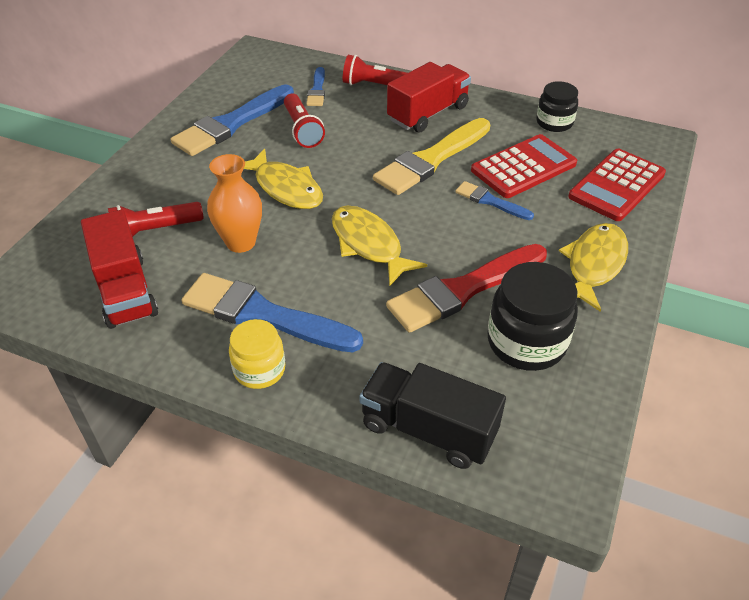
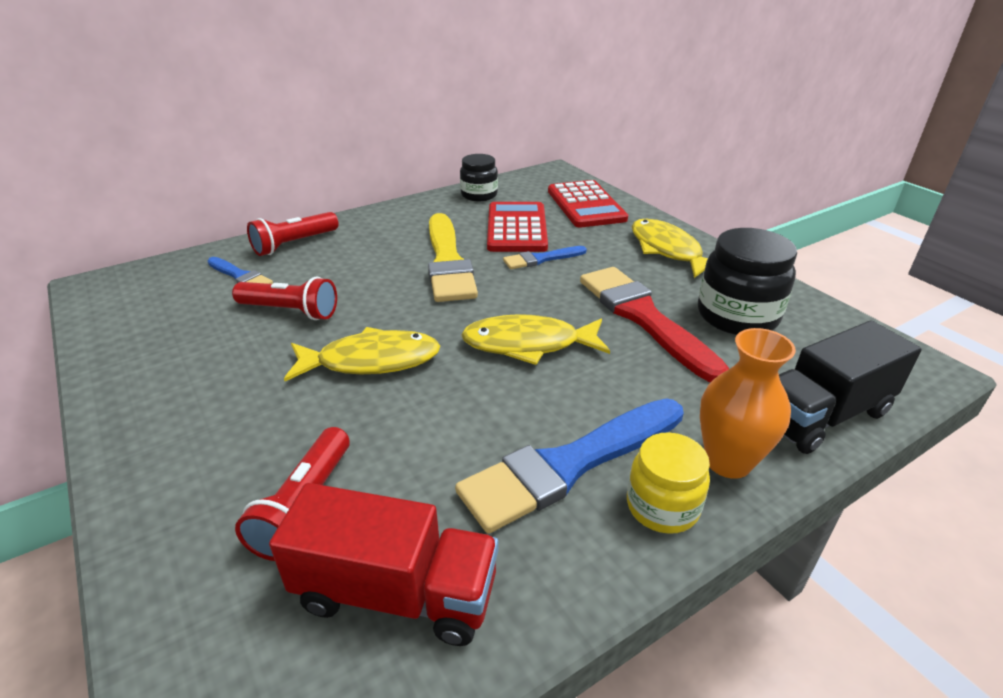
camera: 55 degrees left, 10 degrees down
blue brush [171,85,294,156] -> none
orange vase [207,154,262,253] -> orange vase moved to [700,328,796,479]
red brush [386,244,547,333] -> red brush turned 150 degrees clockwise [580,267,729,382]
red truck [387,62,471,133] -> none

